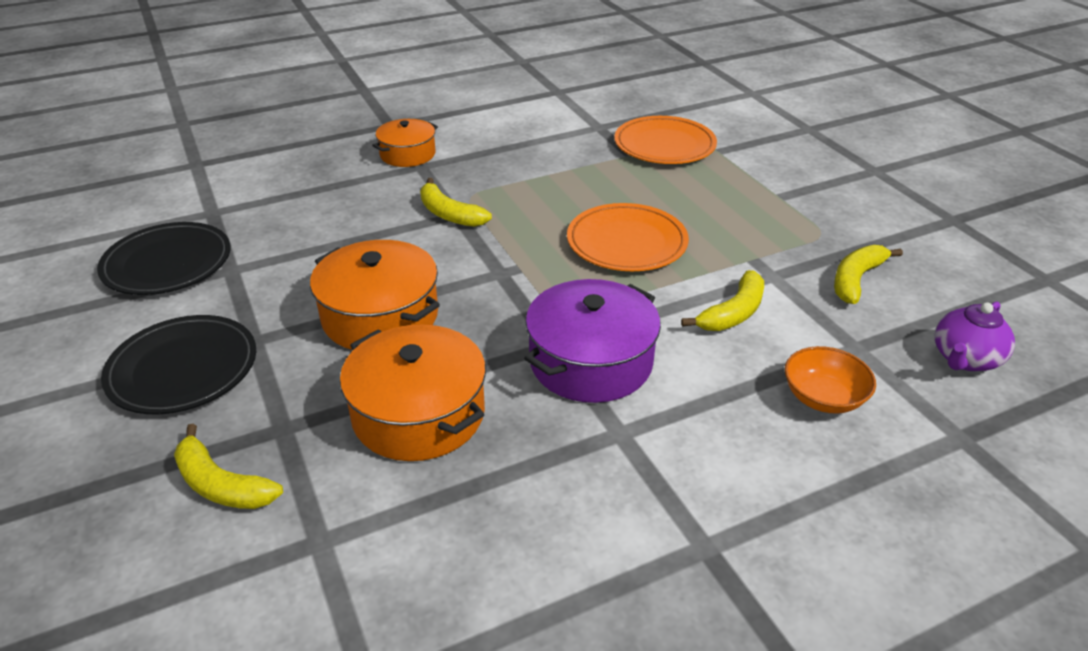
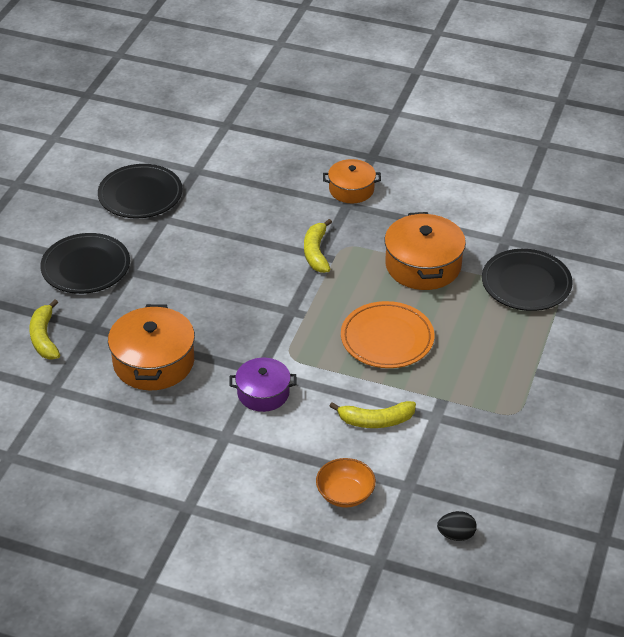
camera: 45 degrees right, 5 degrees up
orange pot [310,240,440,350] -> orange pot moved to [384,212,466,290]
purple pot [524,279,661,403] -> purple pot [229,358,297,412], size x0.63
orange plate [614,116,717,164] -> black plate [482,249,573,311]
yellow banana [834,245,903,304] -> none
purple teapot [935,302,1015,371] -> black egg [437,511,477,541]

